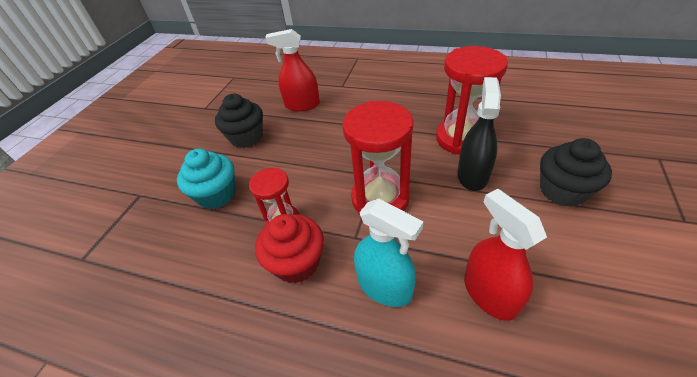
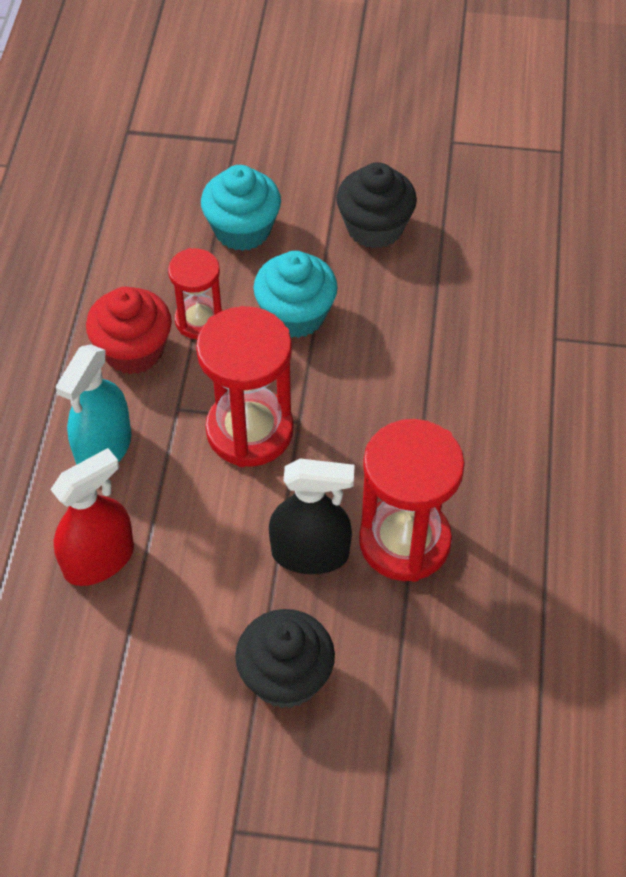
camera: 75 degrees right, 10 degrees up
red spray bottle [265,29,320,111] -> none
none -> turquoise cupcake [253,251,338,338]

